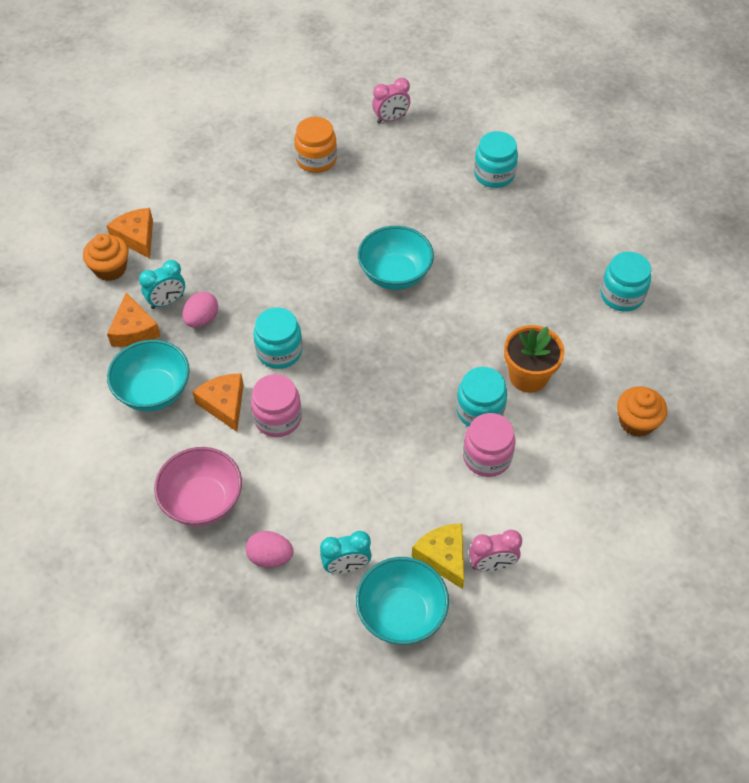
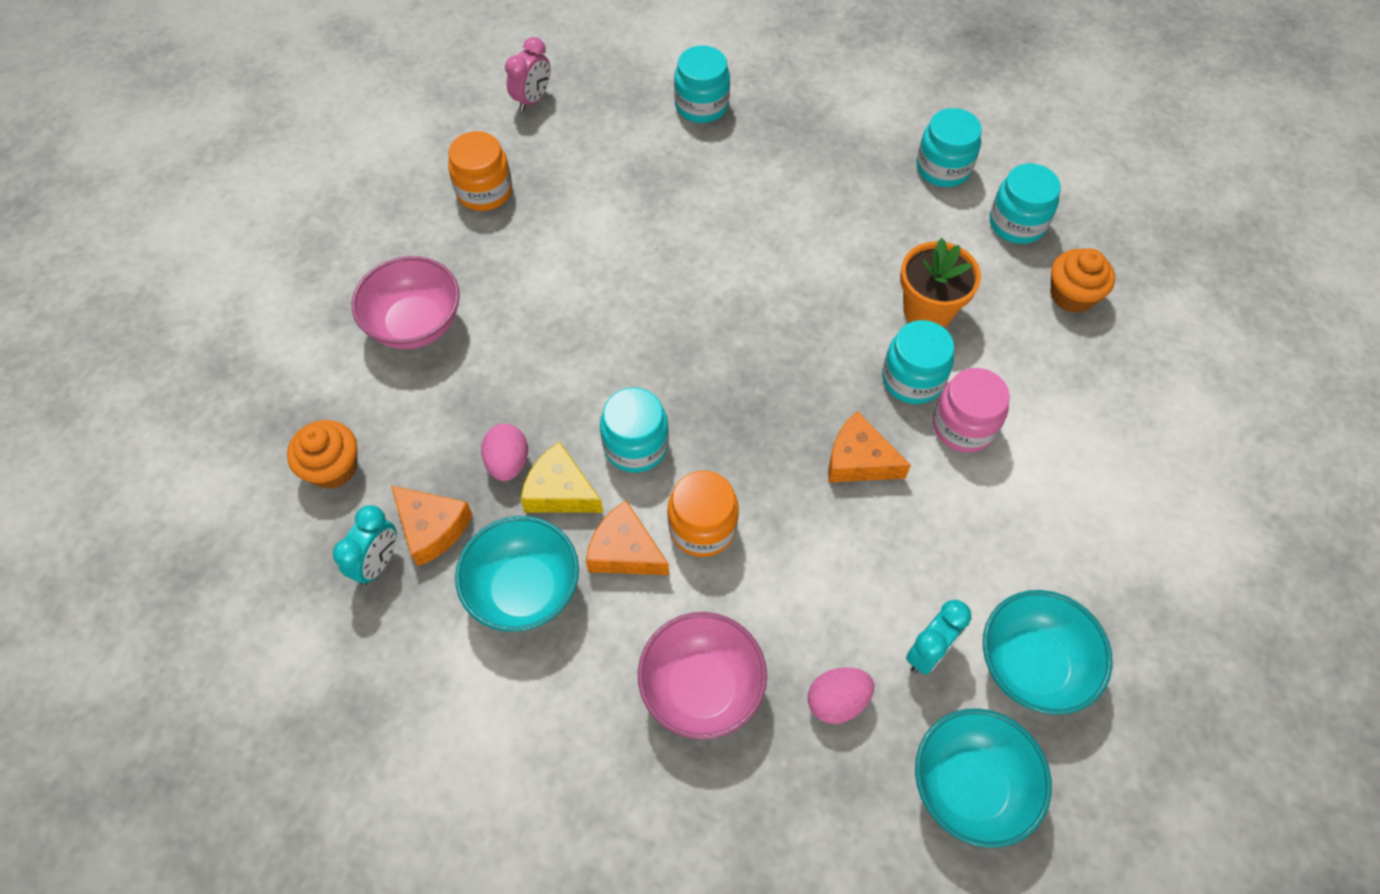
camera: 35 degrees left, 5 degrees up
orange cheese [107,208,153,258] -> orange cheese moved to [828,411,911,483]
turquoise clock [139,260,185,309] -> turquoise clock moved to [333,505,397,586]
pink jar [251,374,302,437] -> orange jar [667,471,739,557]
turquoise bowl [358,226,434,290] -> turquoise bowl moved to [915,708,1052,848]
yellow cheese [412,523,464,589] -> yellow cheese moved to [521,441,603,513]
pink clock [469,530,522,572] -> none
none -> pink bowl [352,256,460,349]
none -> turquoise jar [990,164,1061,244]

